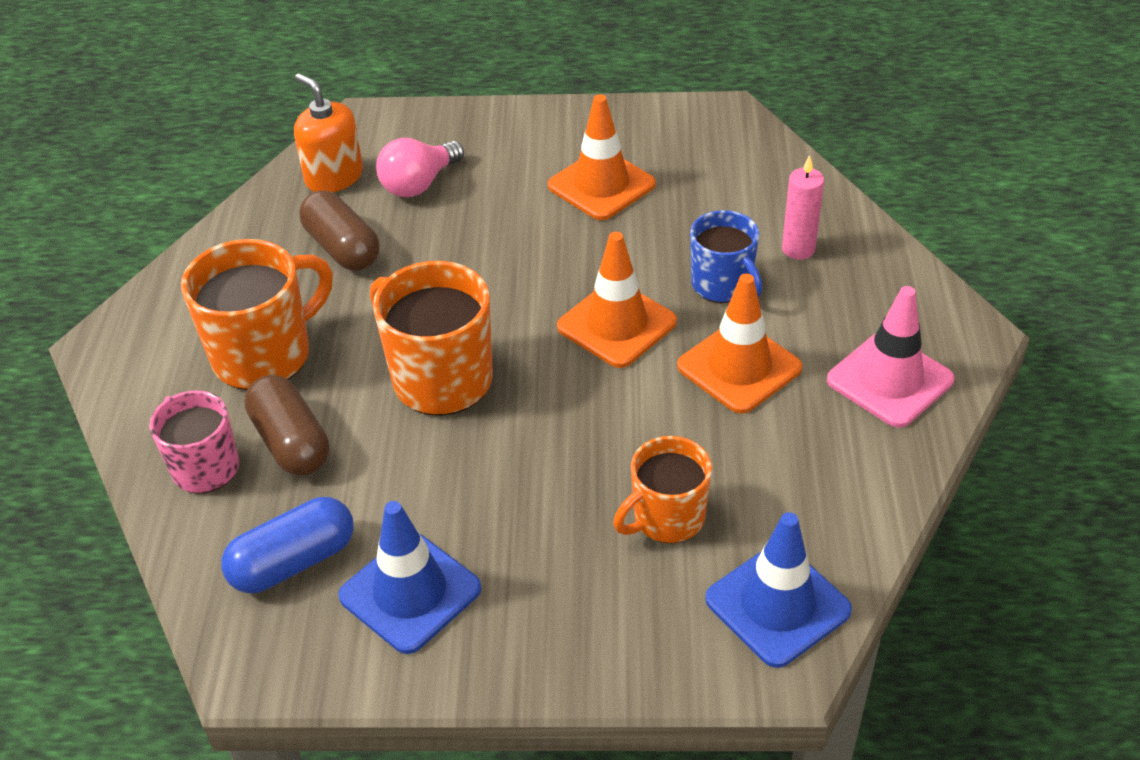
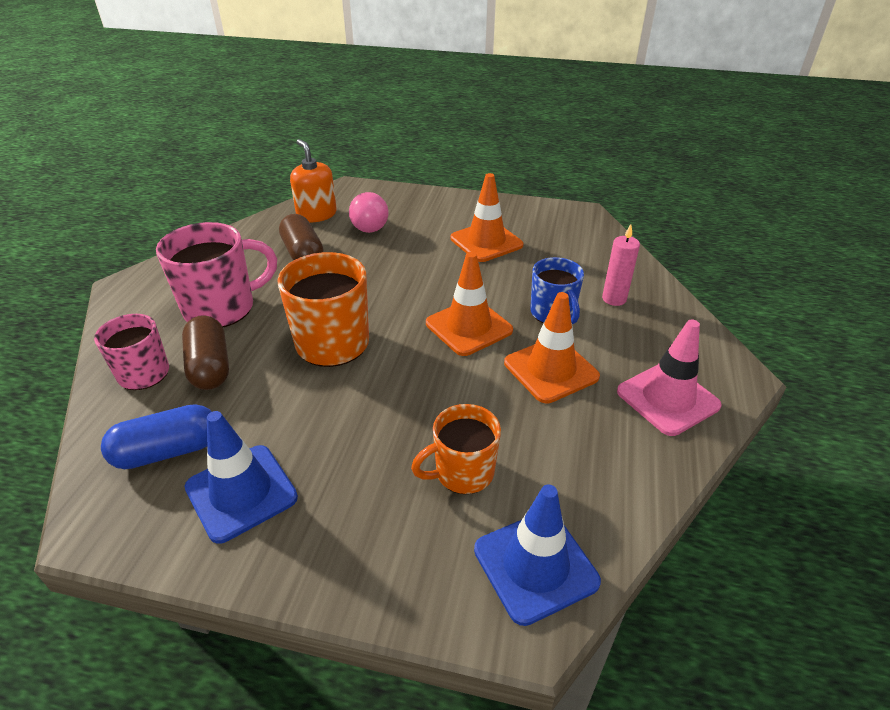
camera: 10 degrees right, 5 degrees down
orange mug [181,239,333,390] -> pink mug [156,222,277,327]
pink light bulb [376,138,464,197] -> pink light bulb turned 75 degrees counterclockwise [349,192,389,233]

